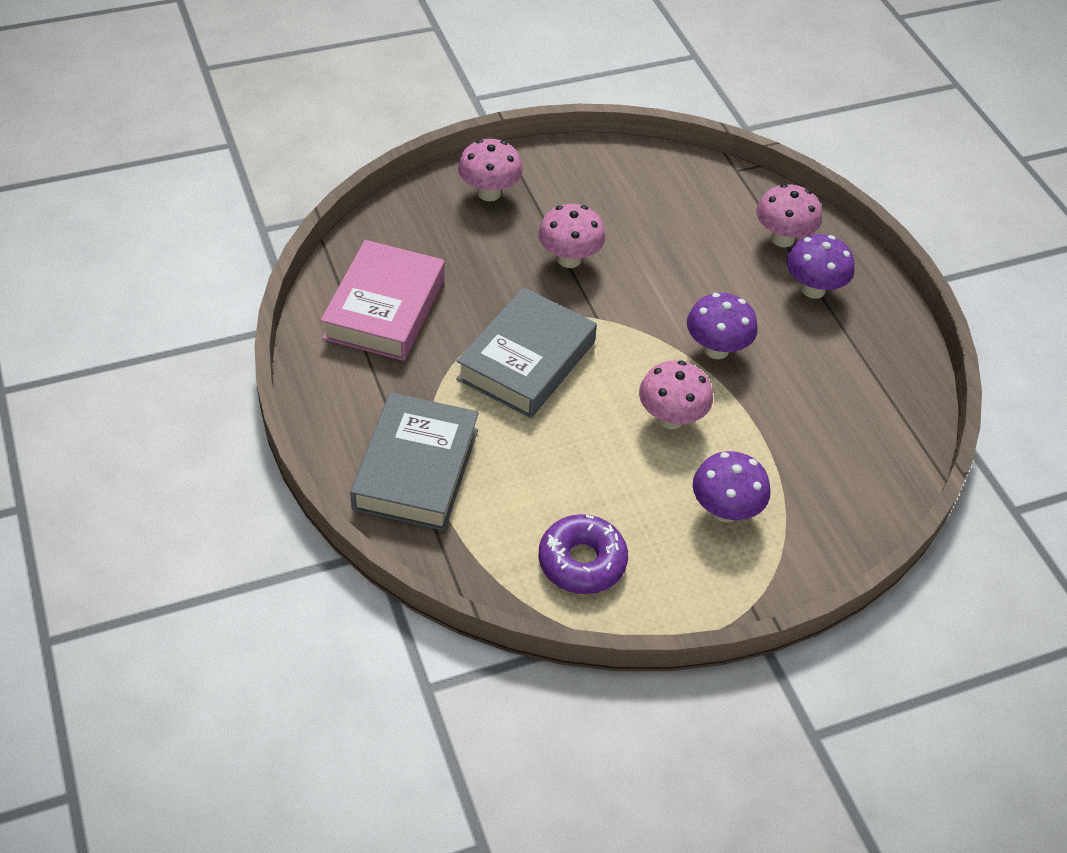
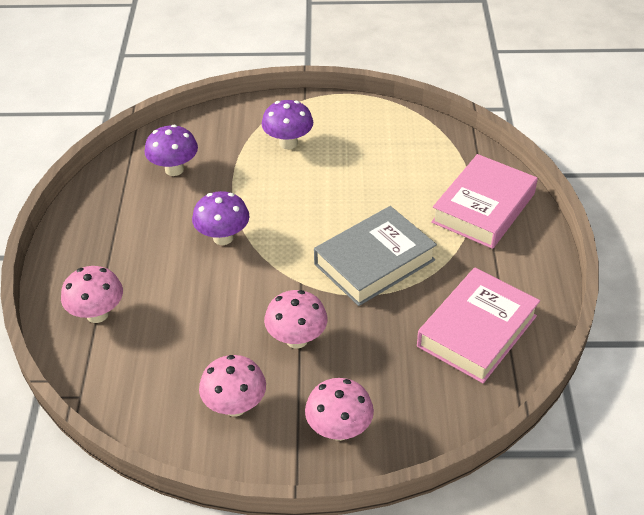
camera: 155 degrees left, 5 degrees down
grey book [350,392,479,531] -> pink book [431,154,538,249]
purple donut [539,514,628,594] -> none
pink mushroom [639,360,713,429] -> pink mushroom moved to [199,355,266,417]
purple mushroom [787,234,855,299] -> purple mushroom moved to [144,125,198,176]

